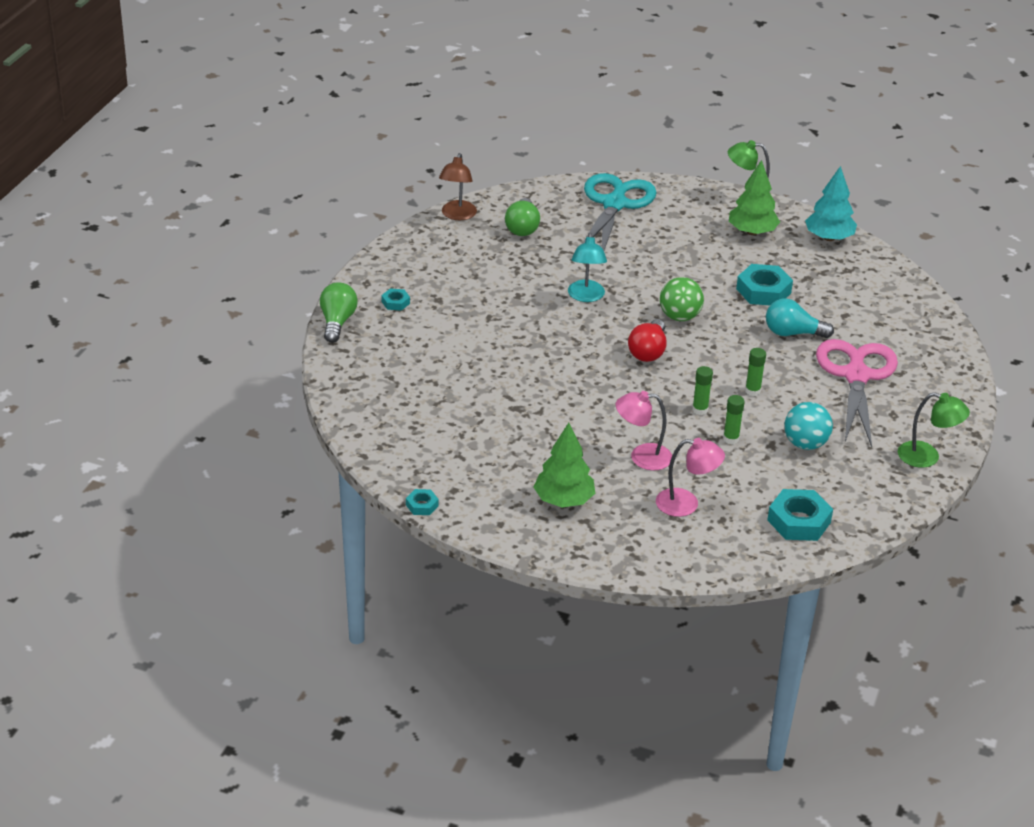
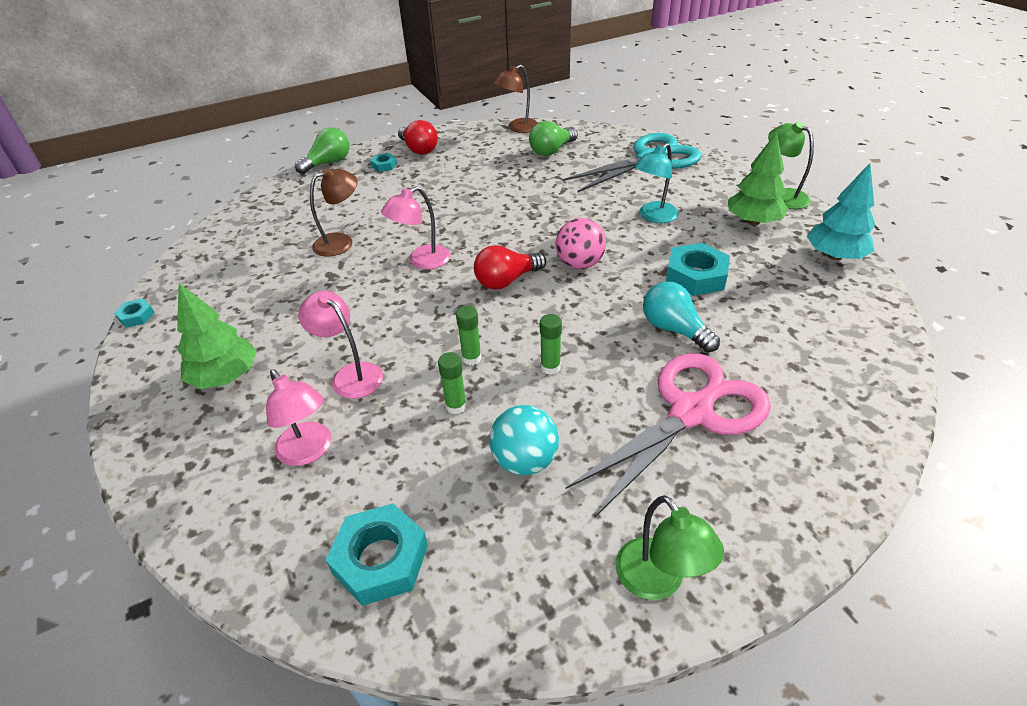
camera: 45 degrees right, 5 degrees up
turquoise lamp [568,233,607,302] -> turquoise lamp moved to [634,143,679,223]
green ball [660,277,704,321] -> pink ball [556,218,606,269]
none -> brown lamp [310,168,358,257]
none -> pink lamp [381,186,450,269]
none -> red light bulb [398,120,438,155]

